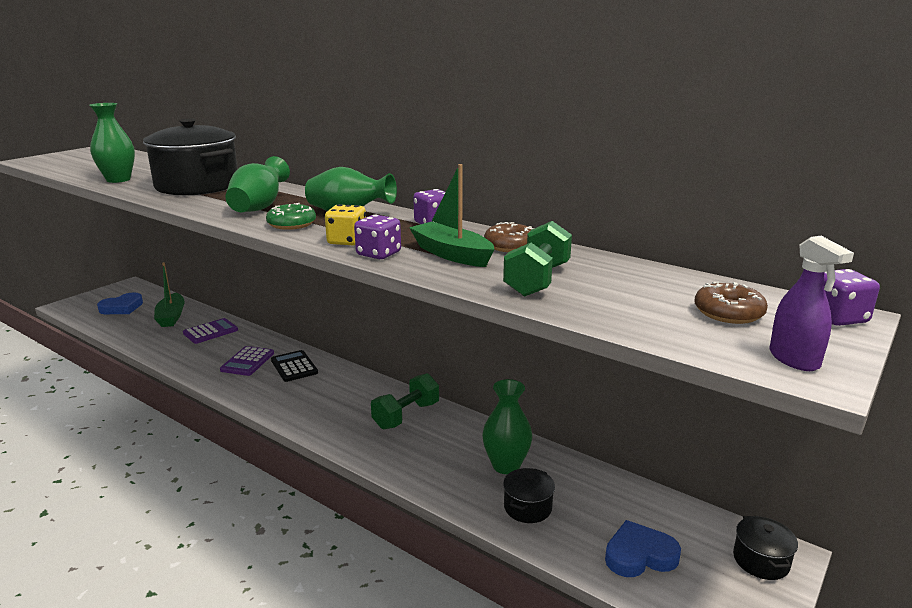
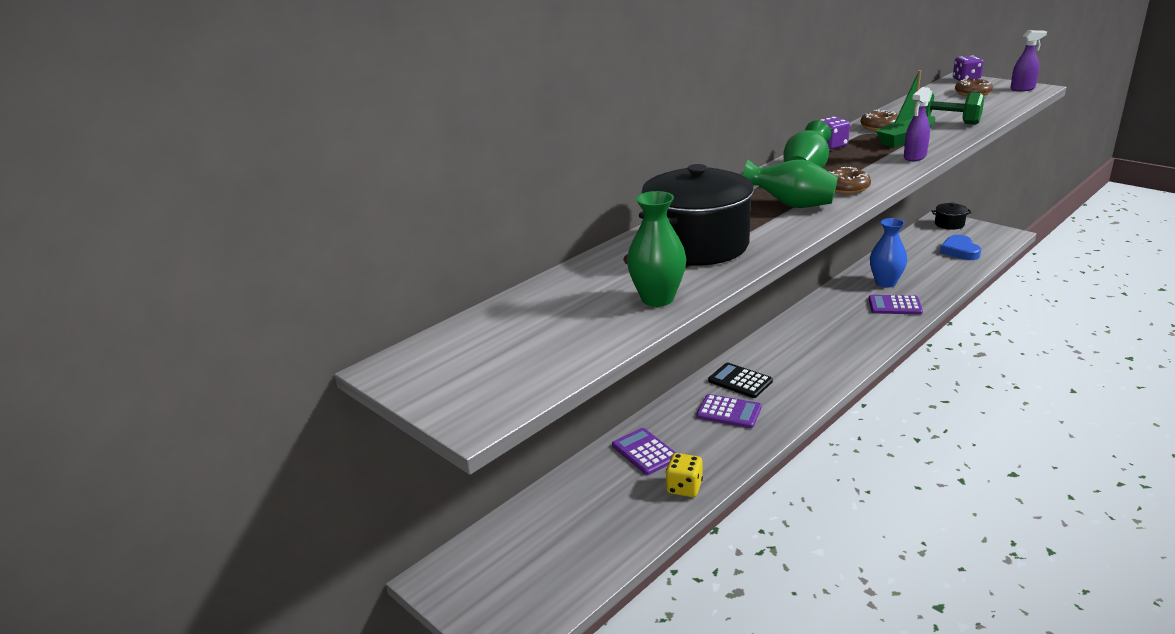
camera: 80 degrees left, 5 degrees up
blue heart [97,292,143,314] -> none
green boat [154,262,185,327] -> none
green donut [266,203,316,230] -> brown donut [830,167,871,194]
black calculator [271,350,318,382] -> black calculator turned 60 degrees clockwise [708,362,773,398]
yellow dice [325,204,366,246] -> yellow dice moved to [666,453,703,497]
purple dice [354,215,401,259] -> purple spray bottle [904,87,931,161]
green dumbbell [371,373,439,429] -> none
green vase [482,379,532,474] -> blue vase [870,218,907,288]
black pot [503,468,555,523] -> none
none -> purple calculator [869,295,923,314]

